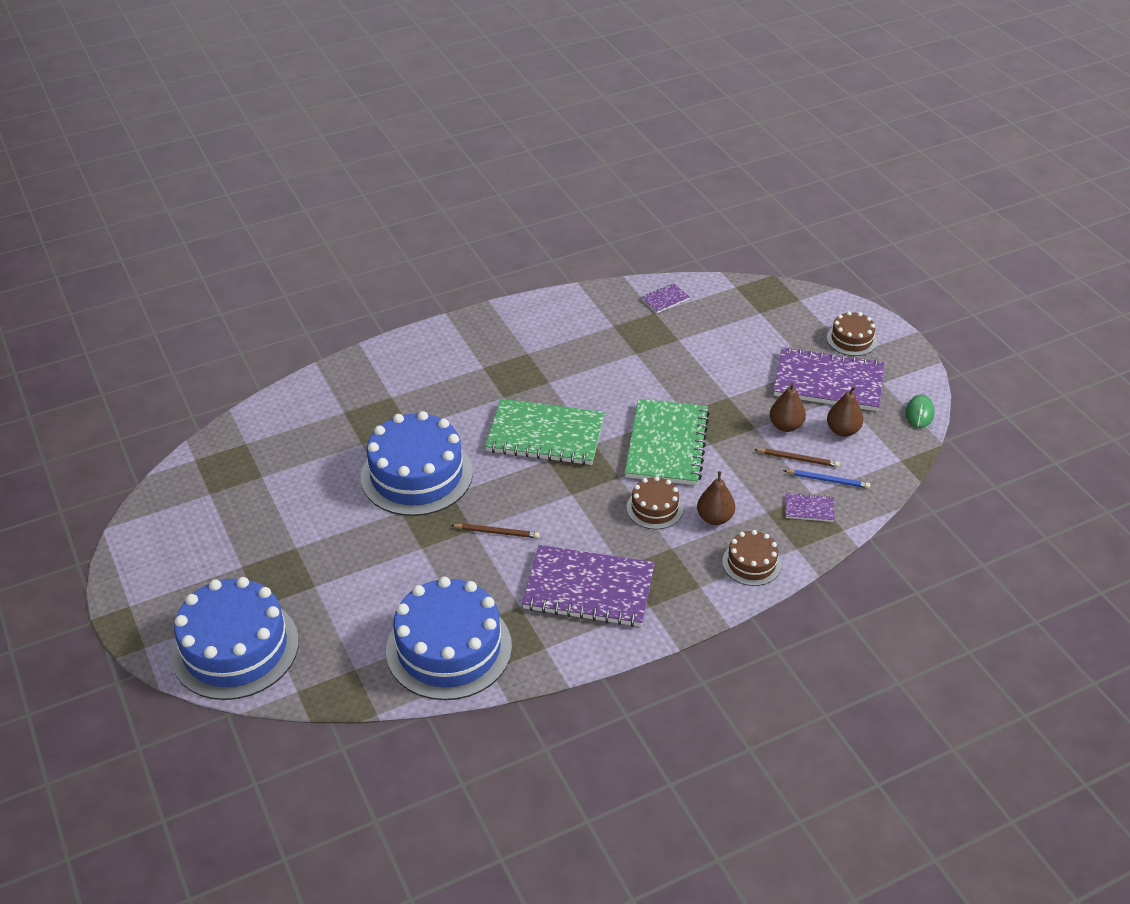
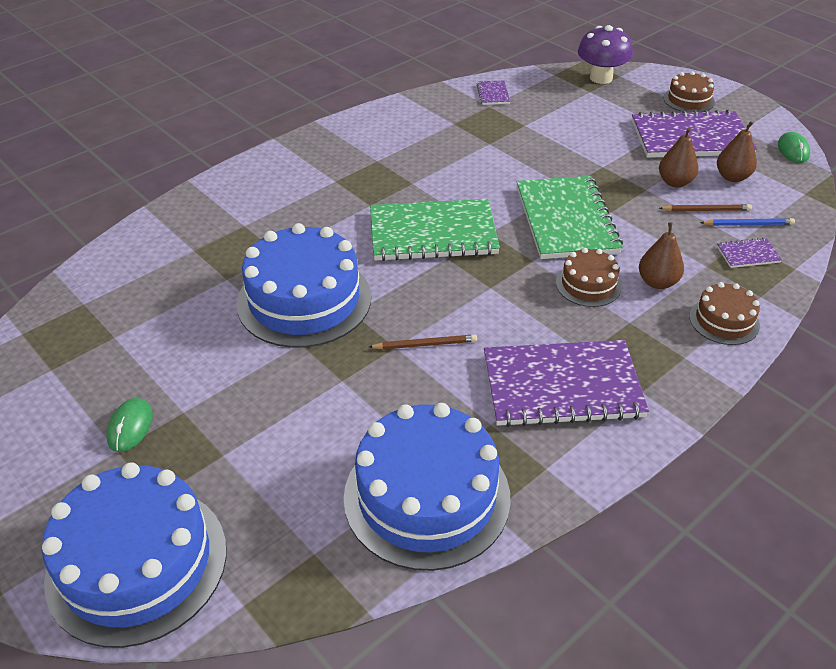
camera: 15 degrees left, 0 degrees up
purple notebook [641,283,690,313] -> purple notebook turned 45 degrees counterclockwise [477,80,510,105]
none -> green mouse [106,398,153,452]
none -> purple mushroom [578,25,633,84]

